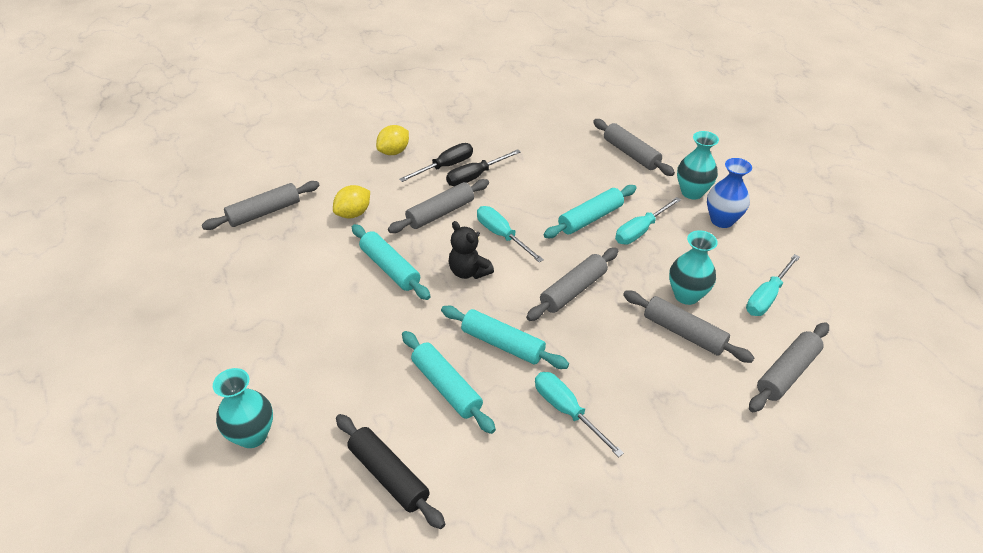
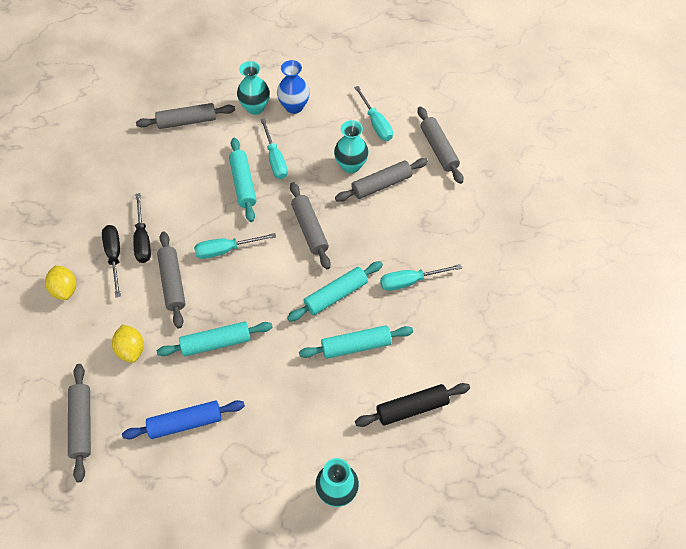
camera: 65 degrees left, 15 degrees up
black teddy bear [448,221,494,279] -> none
none -> blue rolling pin [122,400,245,439]

